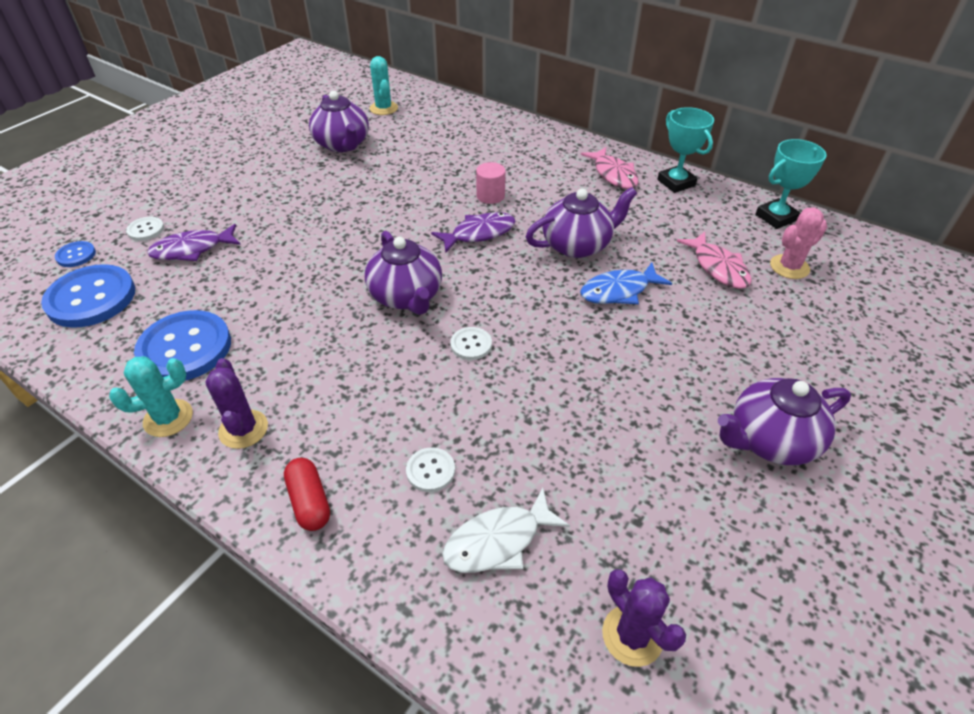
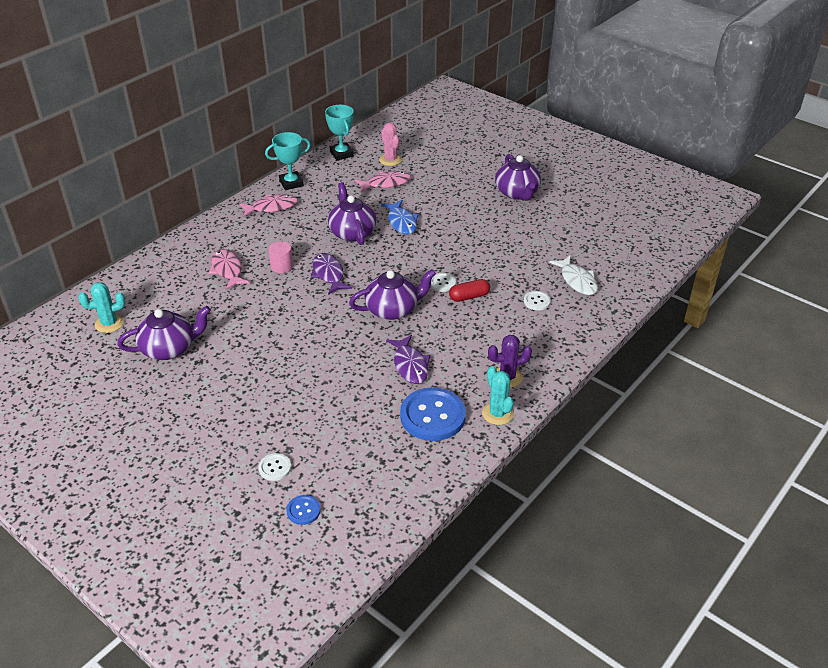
camera: 85 degrees left, 5 degrees down
blue button [41,264,135,328] -> none
purple fish [147,224,241,261] -> purple fish moved to [386,335,431,384]
red capsule [284,458,330,531] -> red capsule moved to [449,279,490,302]
purple cactus [602,569,686,667] -> none
none -> pink fish [209,249,250,290]

